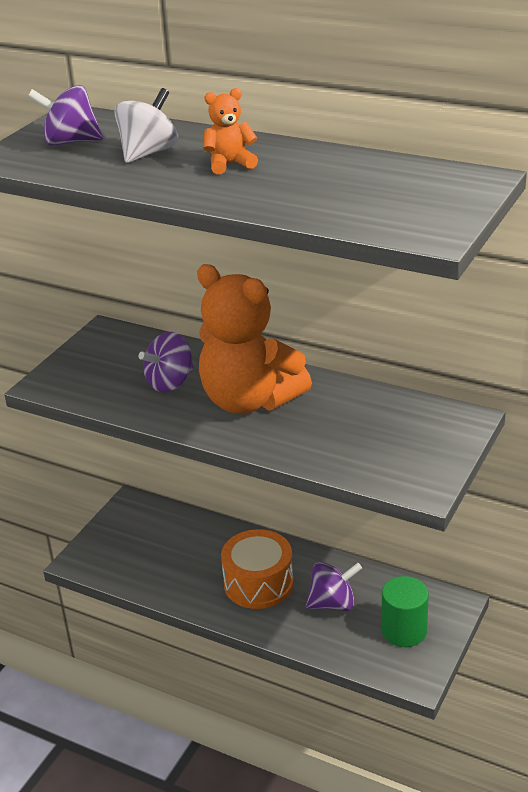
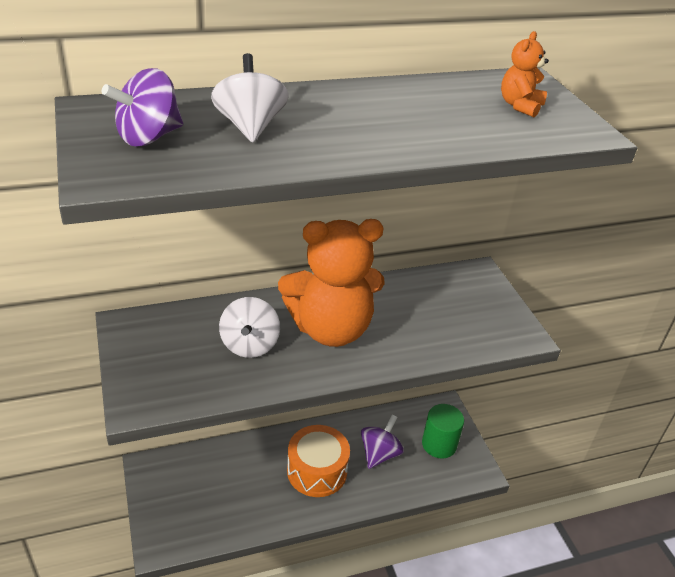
camera: 50 degrees left, 5 degrees up
purple spinning top [139,332,194,393] -> white spinning top [219,297,280,358]
orange teddy bear [203,88,258,175] -> orange teddy bear moved to [501,31,549,117]

